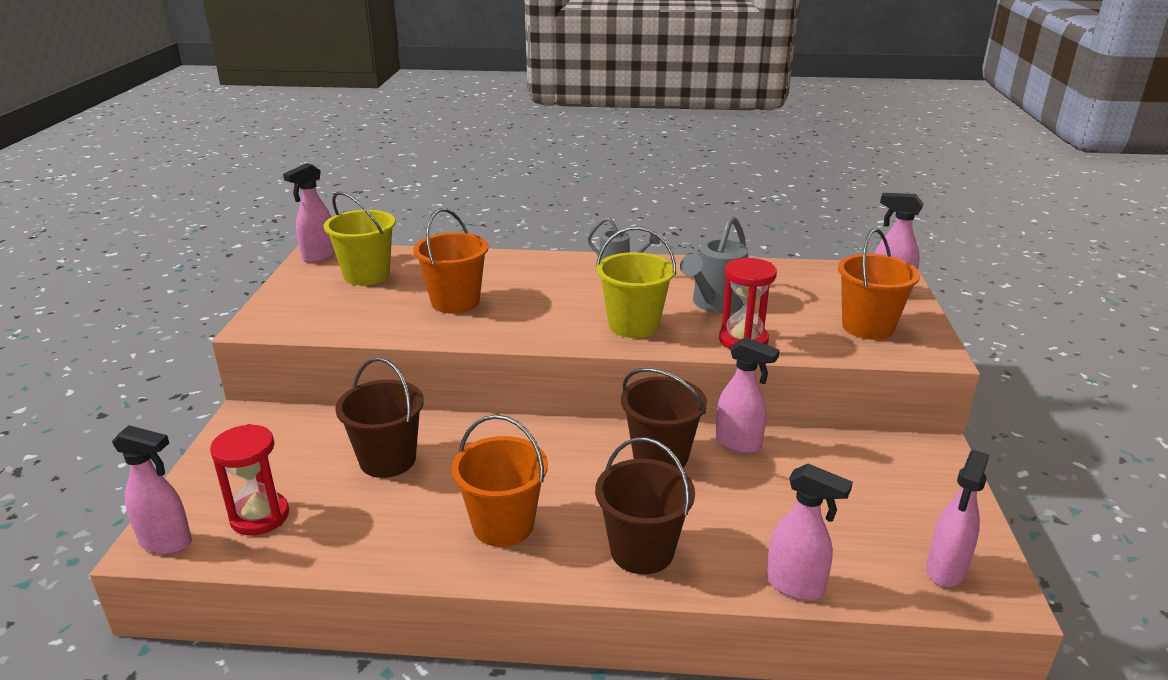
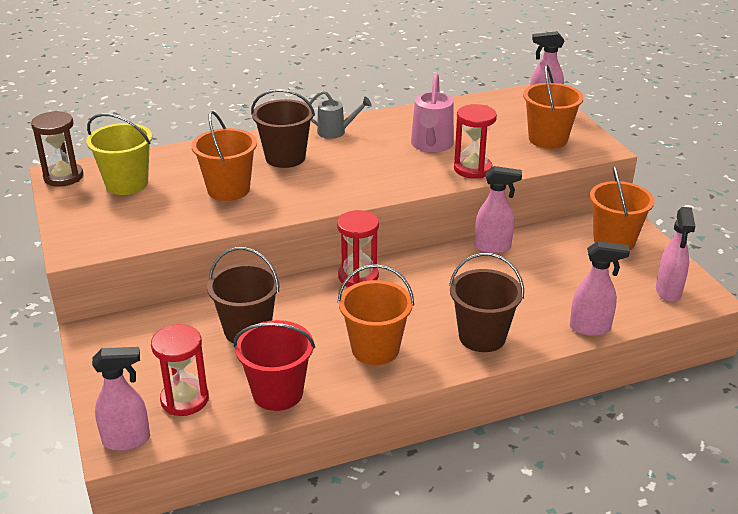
camera: 25 degrees left, 5 degrees up
pink spray bottle [283,163,335,263] -> brown hourglass [31,111,83,187]
yellow bucket [596,227,676,338] -> none
brown bucket [621,368,707,468] -> brown bucket moved to [251,89,315,168]
grey watering can [680,216,748,313] -> pink watering can [411,73,454,152]
none -> red bucket [234,320,315,411]
none -> red hourglass [337,210,379,287]
none -> orange bucket [590,165,655,250]

